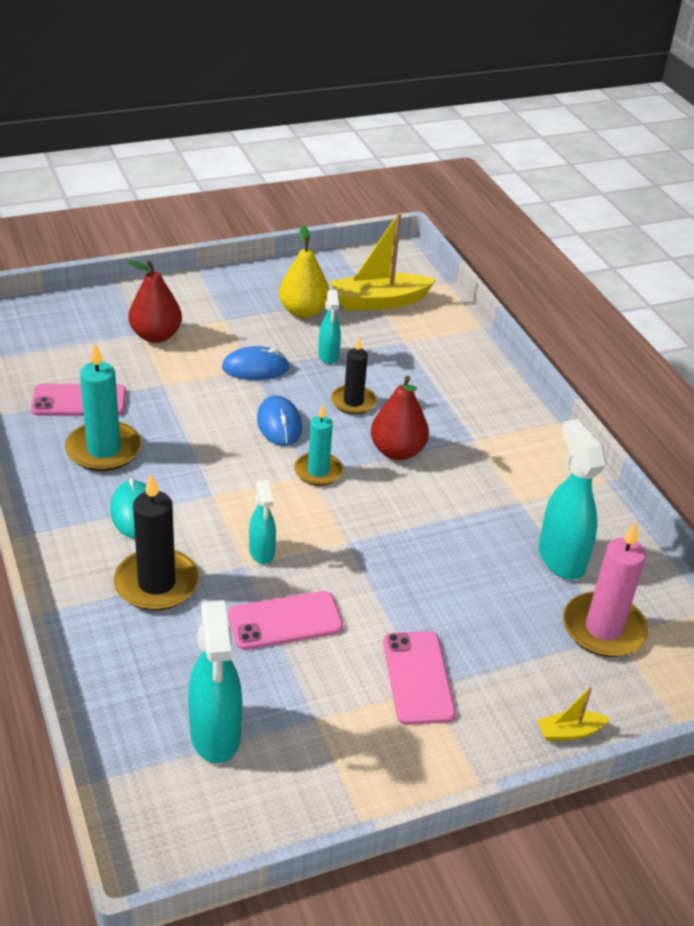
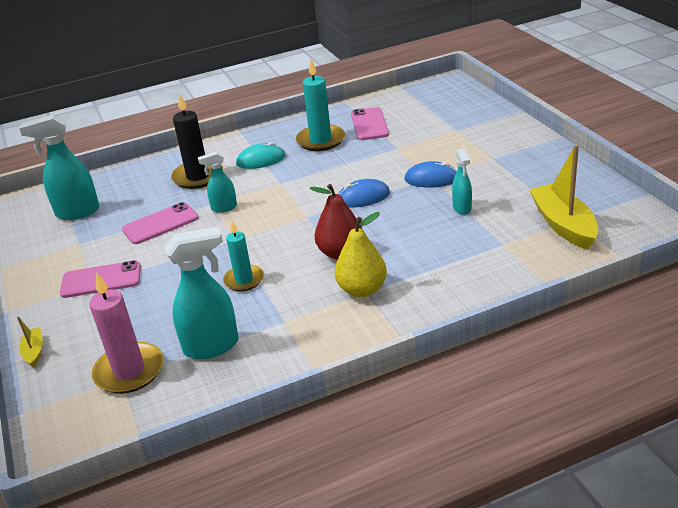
camera: 95 degrees right, 5 degrees down
red pear [127,260,182,343] -> none
blue mouse [222,346,290,380] -> blue mouse turned 75 degrees counterclockwise [404,161,457,188]
pink phone [228,591,343,650] -> pink phone turned 75 degrees clockwise [122,202,199,244]
yellow pear [279,225,329,318] -> yellow pear moved to [335,212,387,297]
turquoise candle [294,404,343,486] -> turquoise candle moved to [223,221,264,291]
turquoise spray bottle [318,290,341,364] -> turquoise spray bottle turned 90 degrees counterclockwise [452,148,472,215]
black candle [331,337,377,415] -> none

